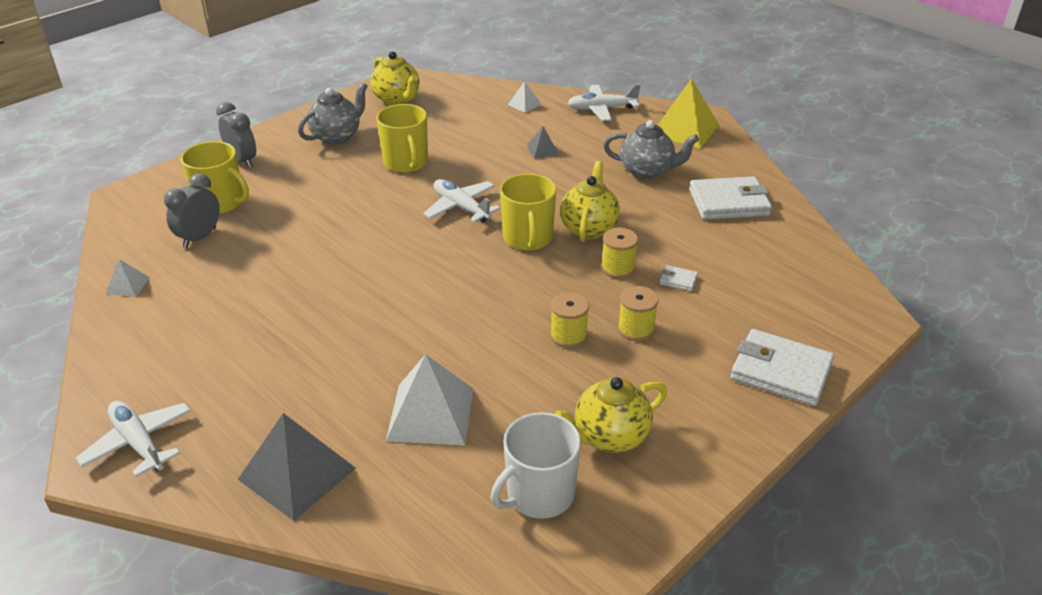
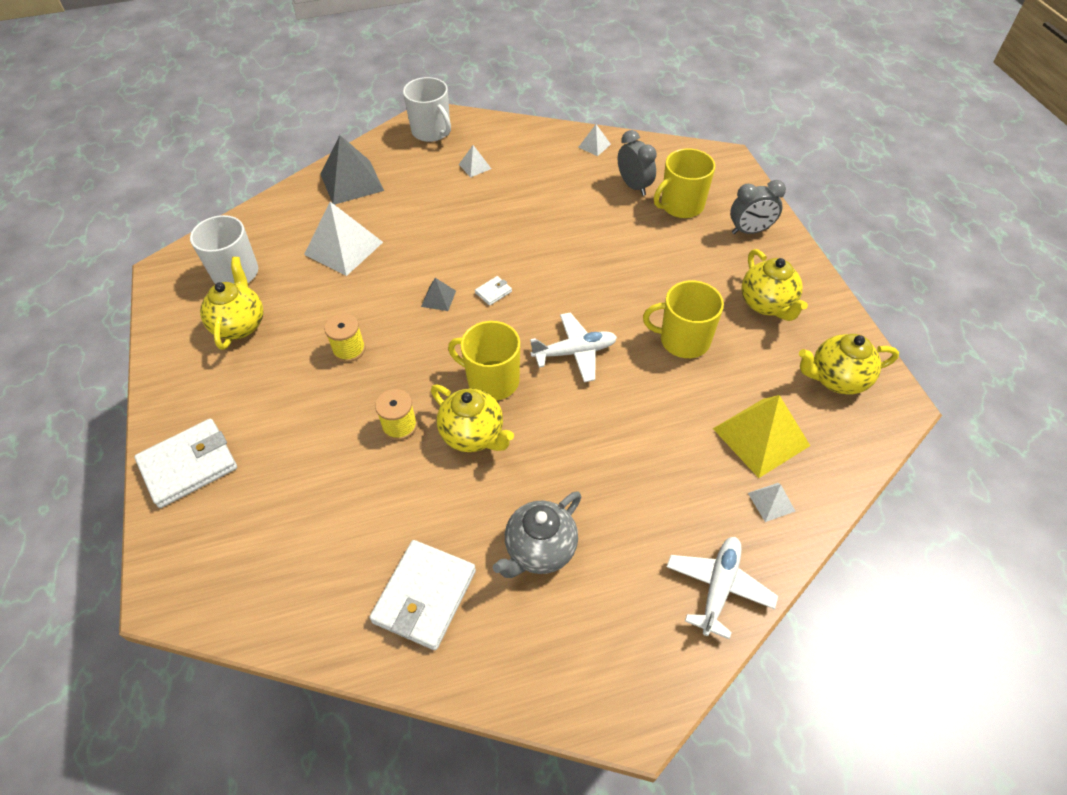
camera: 120 degrees right, 15 degrees up
white plane [76,401,191,477] -> white mug [403,77,451,142]
grey teapot [298,82,368,145] -> yellow teapot [741,249,808,321]
grey pyramid [527,126,559,159] -> grey pyramid moved to [421,278,456,311]
yellow spool [618,286,659,341] -> none
yellow pyramid [658,78,719,148] -> yellow pyramid moved to [713,395,810,478]
white wallet [660,265,698,291] -> white wallet moved to [475,276,512,306]
none -> white pyramid [459,145,491,177]

